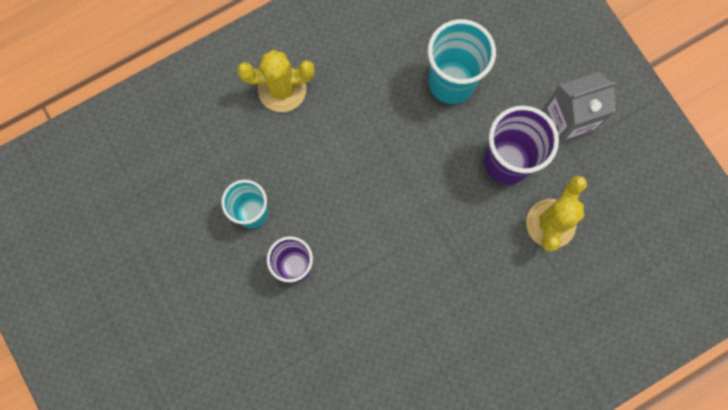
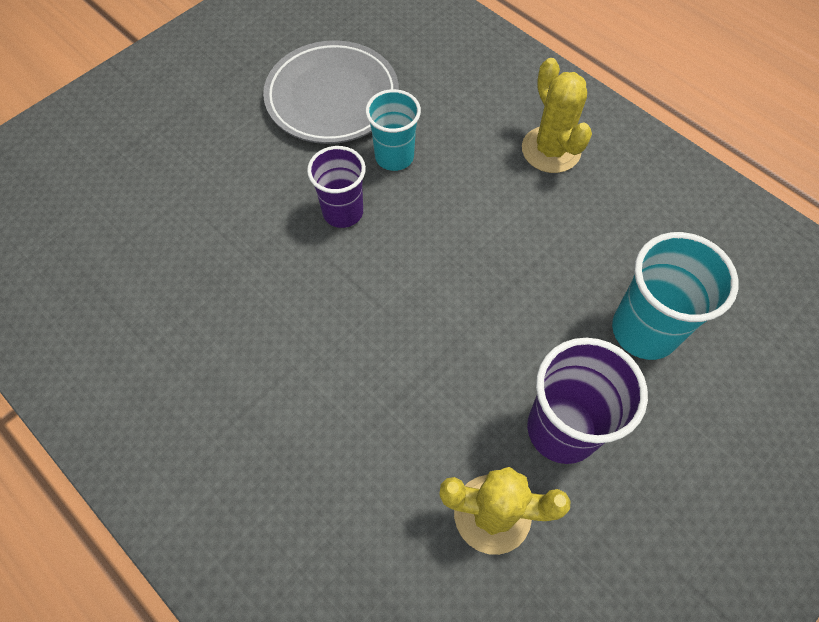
camera: 75 degrees right, 15 degrees down
grey carton [542,72,616,145] -> none
none -> grey plate [263,40,399,144]

